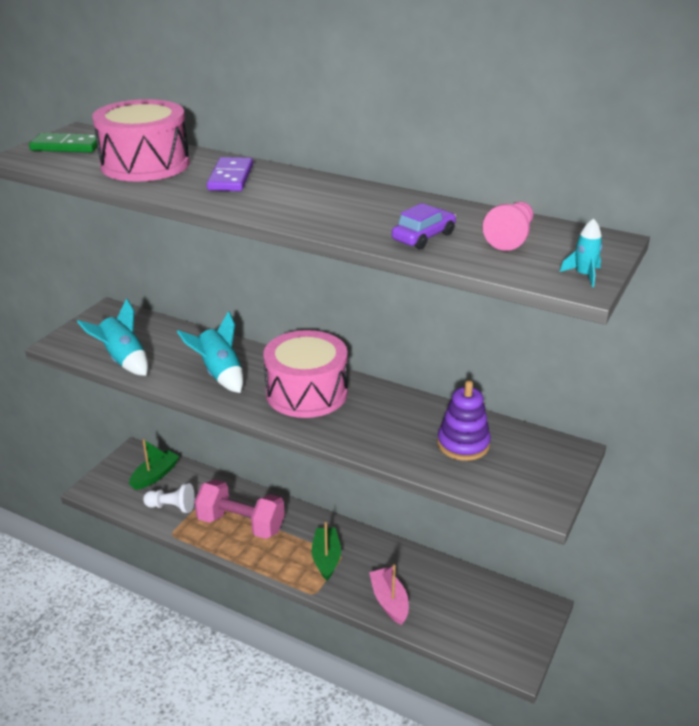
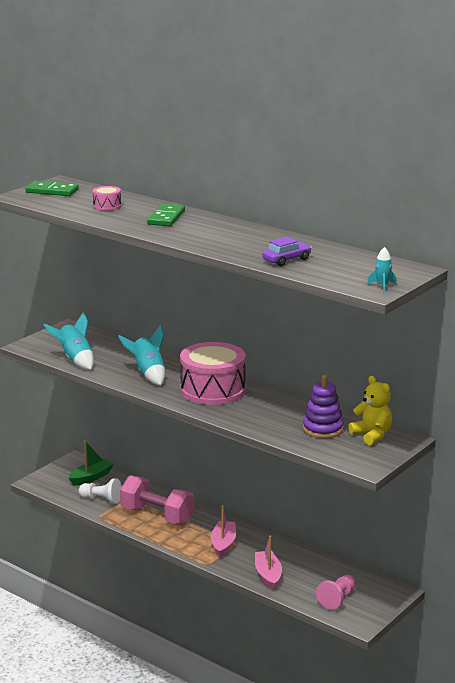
camera: 10 degrees right, 10 degrees down
pink drum [92,99,190,181] -> pink drum [93,186,121,211], size x0.43
purple domino [207,157,253,191] -> green domino [147,204,185,226]
green boat [312,522,341,580] -> pink boat [211,505,236,558]
pink pawn [483,202,533,251] -> pink pawn moved to [316,575,356,610]
none -> yellow teddy bear [348,376,392,445]

